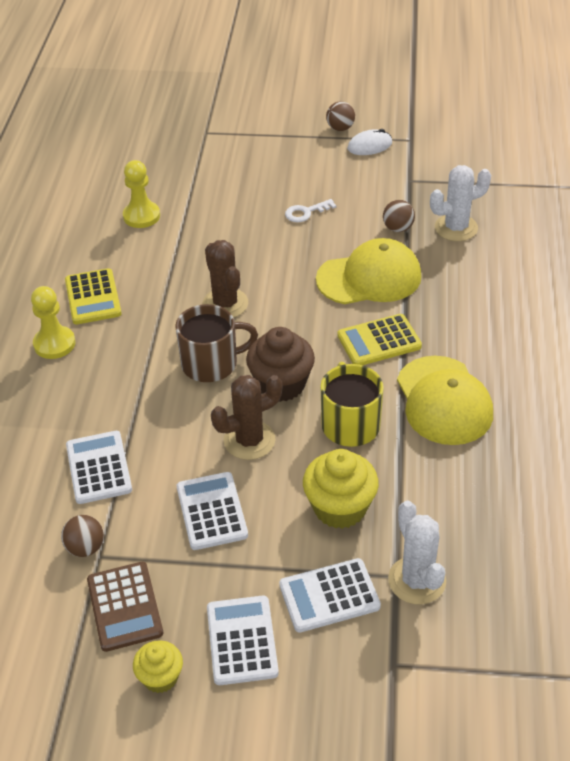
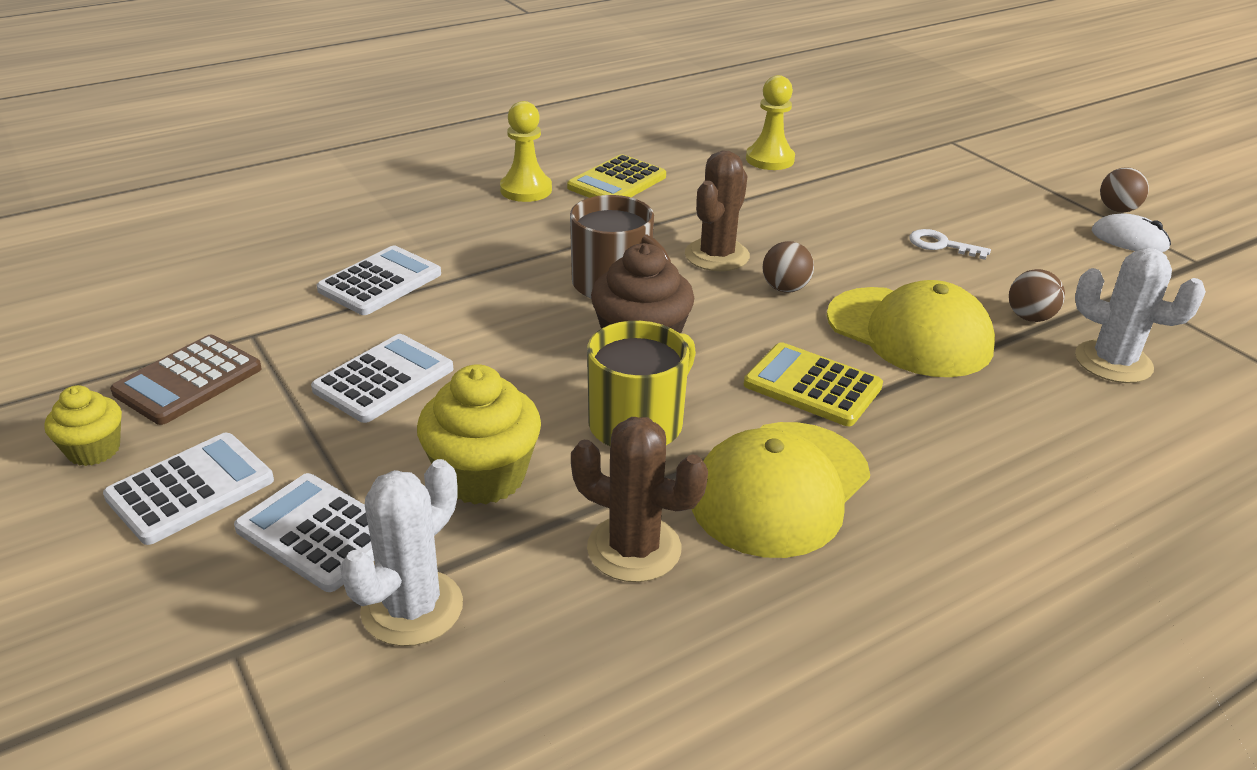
camera: 50 degrees right, 10 degrees down
brown ball [61,515,104,557] -> brown ball moved to [762,241,814,293]
brown cactus [211,375,282,460] -> brown cactus moved to [571,417,708,582]

